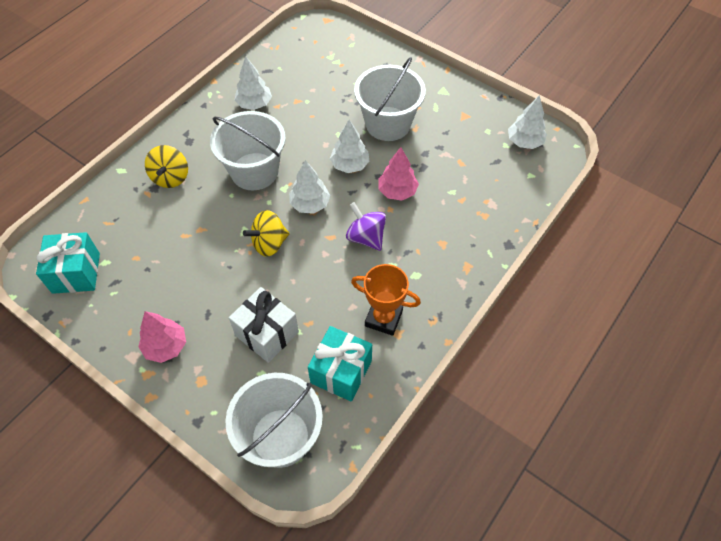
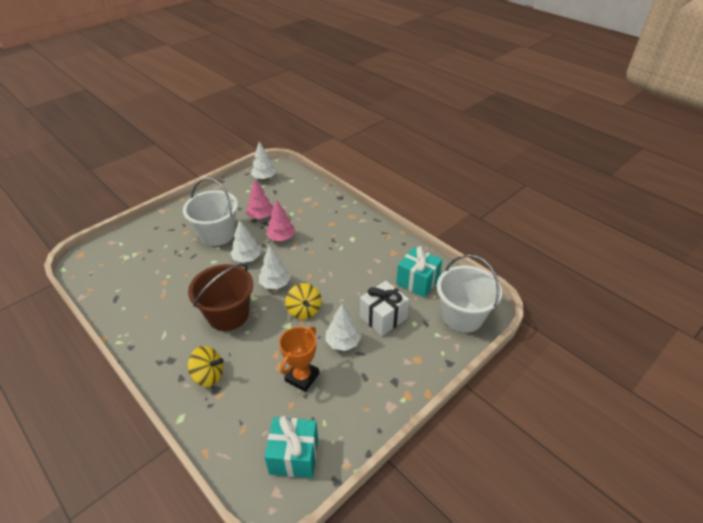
camera: 80 degrees left, 15 degrees down
pink tree [138,311,186,363] -> pink tree moved to [246,179,273,219]
white bucket [210,111,286,190] -> brown bucket [188,264,253,331]
white tree [235,56,272,110] -> white tree moved to [325,304,361,351]
purple spinning top [346,202,386,251] -> none
orange trophy [351,264,421,336] -> orange trophy moved to [279,327,319,392]

